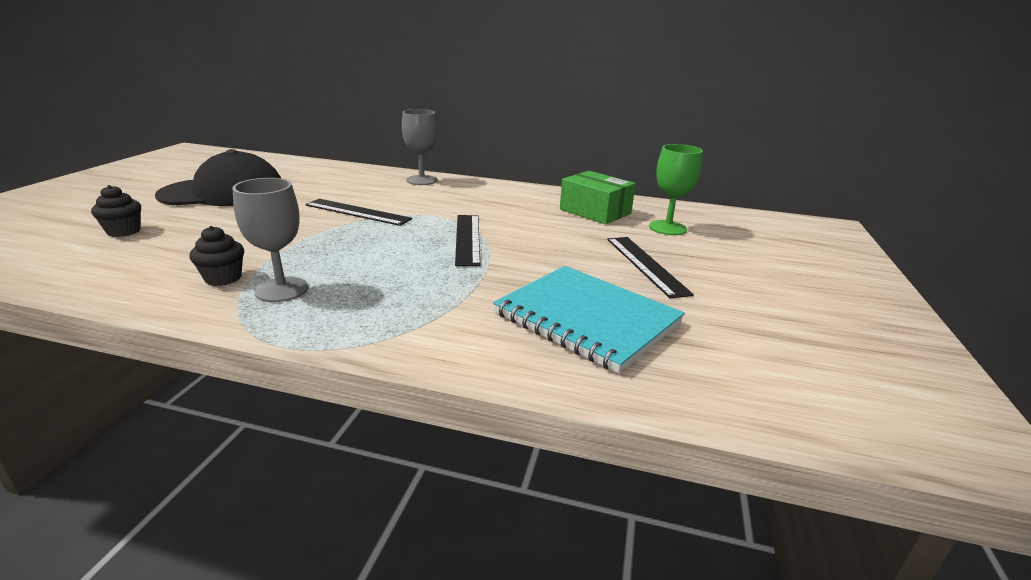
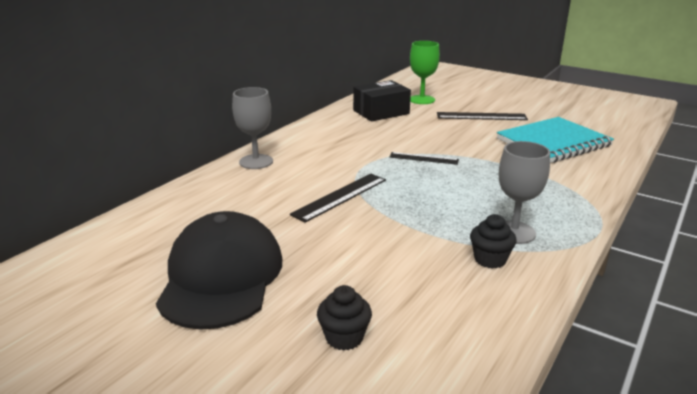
camera: 70 degrees left, 0 degrees up
black ruler [455,215,480,266] -> black ruler [390,152,459,165], size x0.65
green box [560,171,636,224] -> black box [353,80,411,121]

